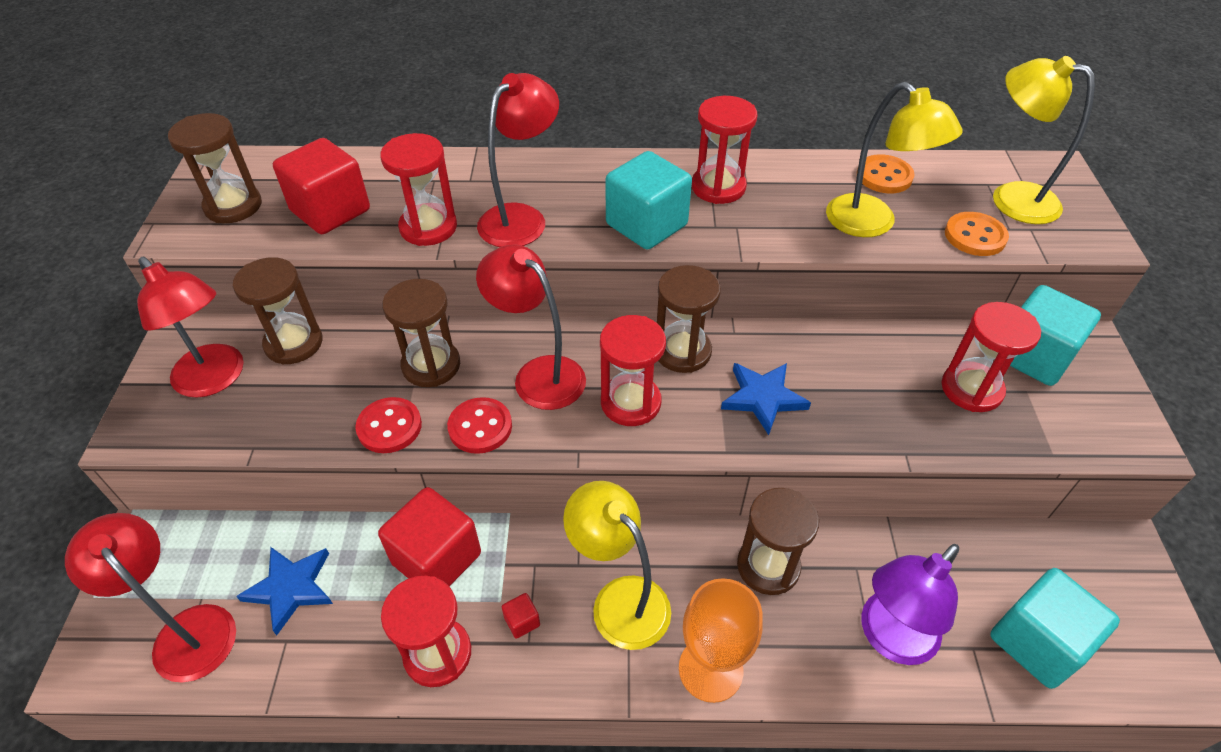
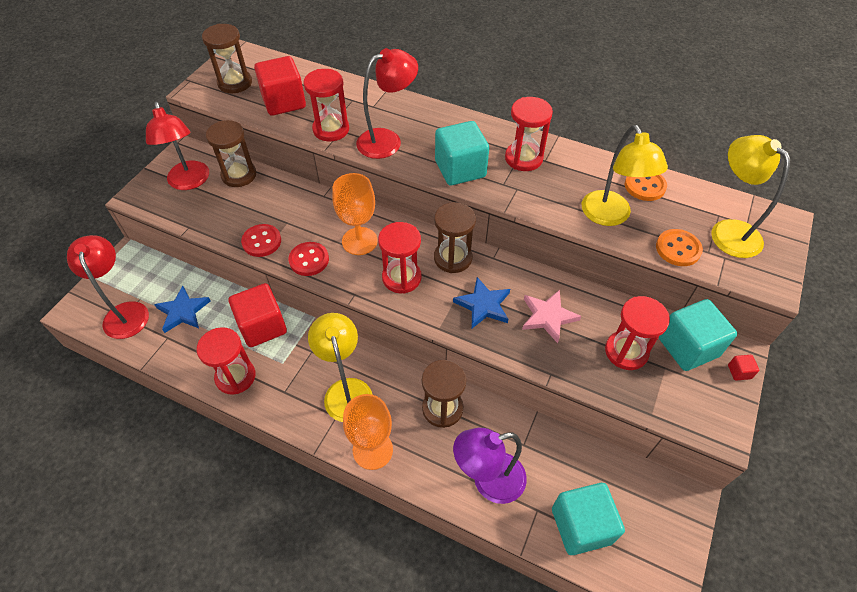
camera: 25 degrees right, 5 degrees up
brown hourglass [382,279,460,387] -> none
red lamp [476,245,586,410] -> orange goblet [332,173,378,255]
red cube [502,593,540,639] -> red cube moved to [728,355,759,381]
none -> pink star [522,290,581,343]

